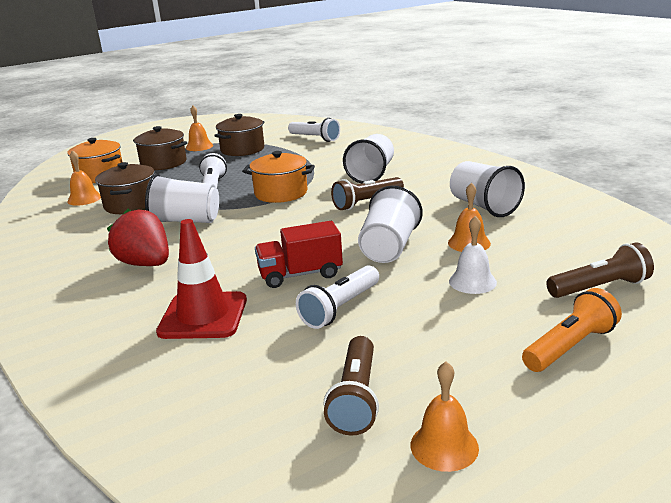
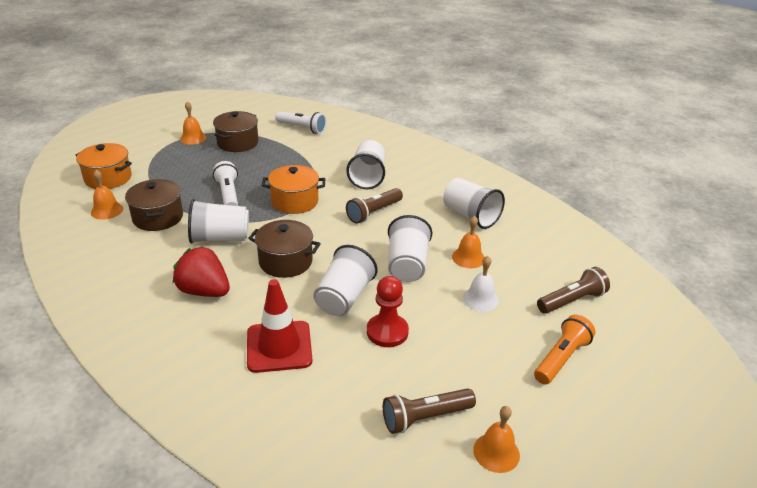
camera: 15 degrees left, 10 degrees up
brown pot [133,126,188,170] -> brown pot moved to [248,220,321,278]
red truck [255,221,343,288] -> white cup [313,245,378,316]
white flashlight [296,265,379,329] -> red pawn [367,276,409,347]
brown flashlight [324,336,379,436] -> brown flashlight turned 75 degrees clockwise [383,388,476,434]

